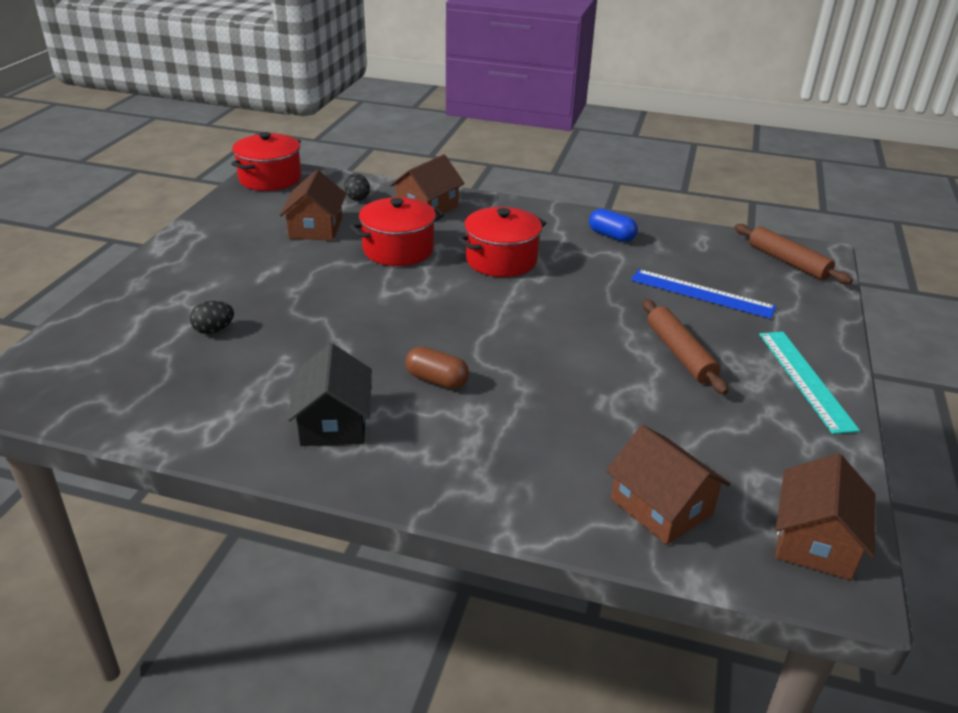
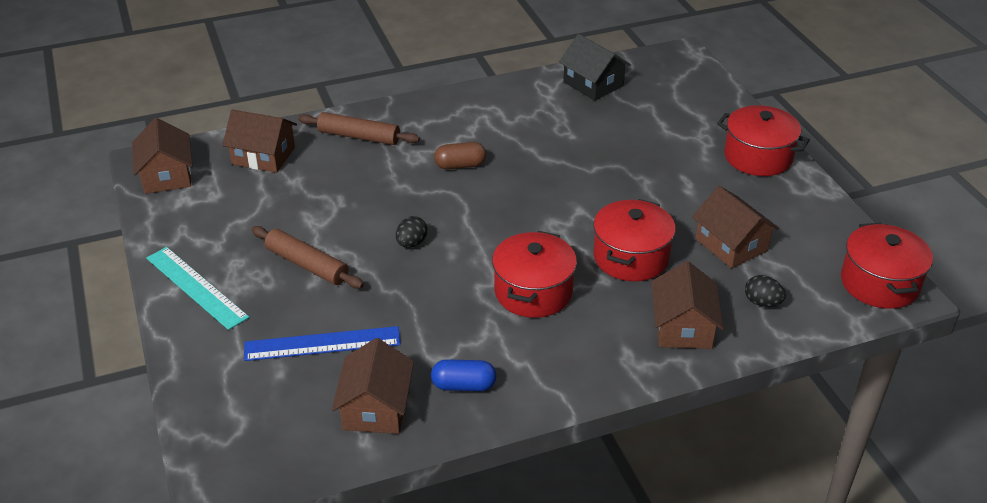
camera: 145 degrees right, 5 degrees up
black egg [190,301,234,334] -> black egg moved to [396,216,427,248]
black house [288,343,372,446] -> black house moved to [559,34,631,101]
brown rolling pin [734,224,853,284] -> brown rolling pin moved to [298,112,420,145]
none -> brown house [332,338,414,434]
none -> red pot [717,105,810,176]

